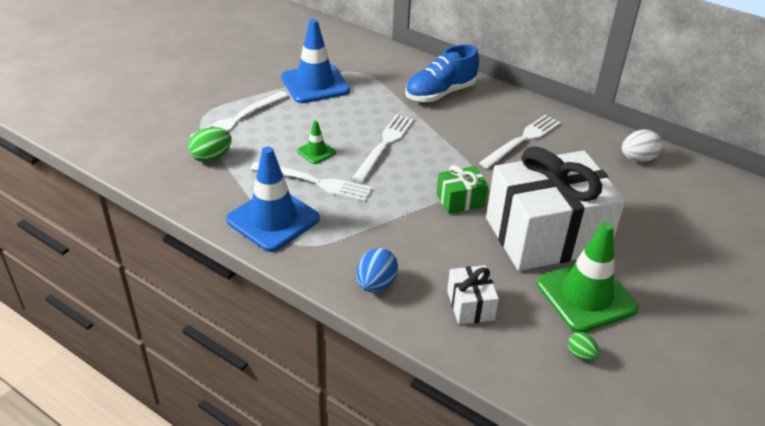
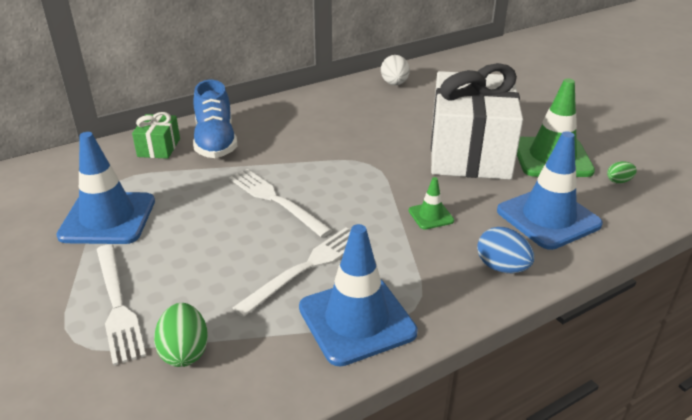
camera: 65 degrees left, 5 degrees down
green traffic cone [297,120,336,164] -> green traffic cone moved to [409,177,454,230]
green gift [436,165,488,214] -> green gift moved to [132,112,180,159]
white gift [447,265,499,325] -> blue traffic cone [497,131,603,250]
white fork [479,115,561,169] -> none

